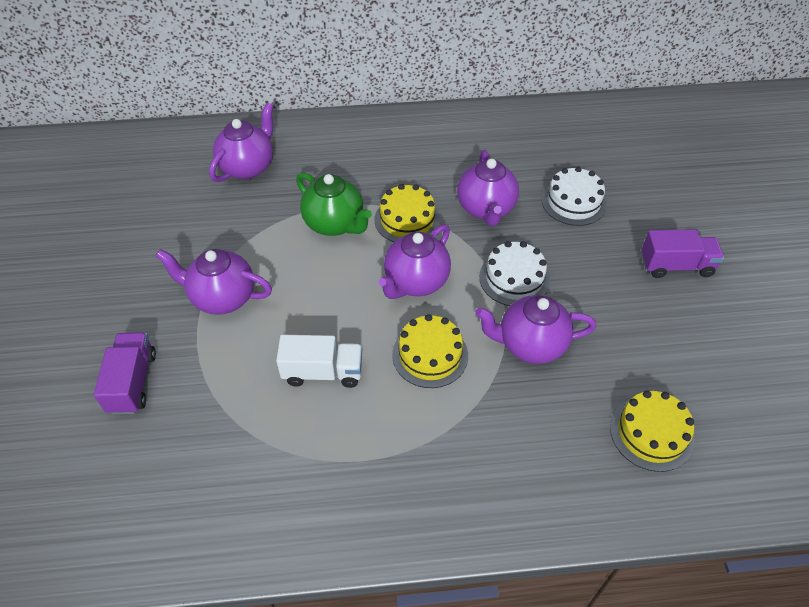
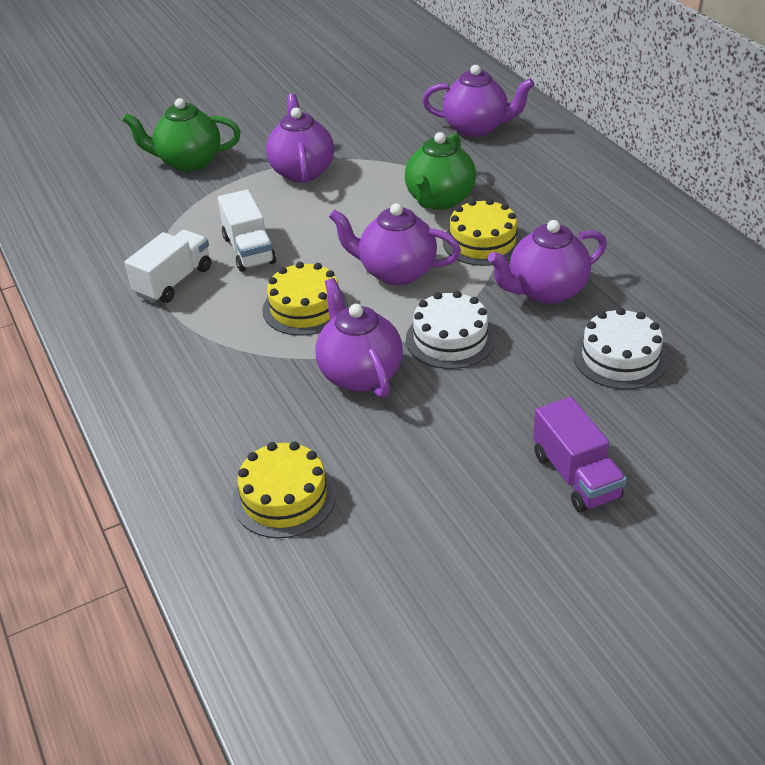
camera: 70 degrees right, 10 degrees down
purple truck [94,332,156,415] -> green teapot [122,98,241,172]
none -> white truck [124,230,211,303]

